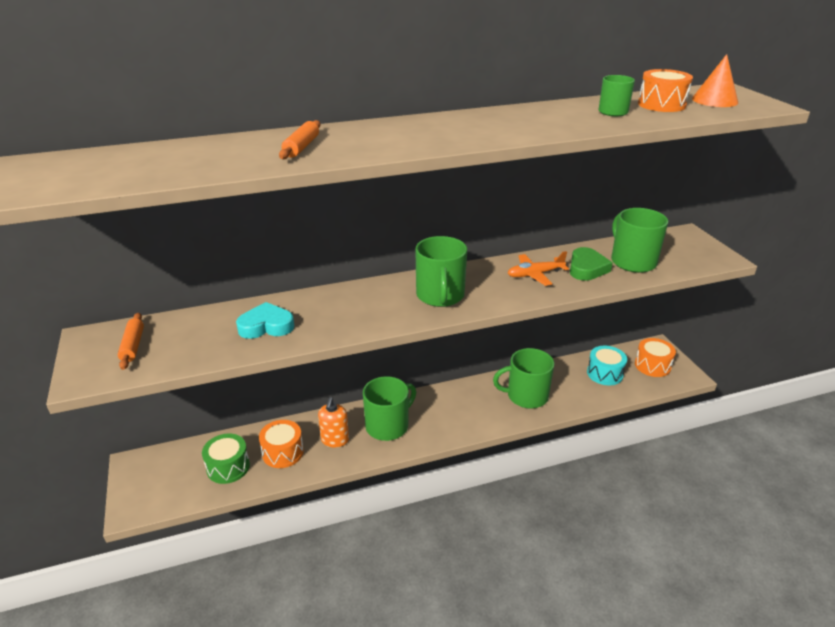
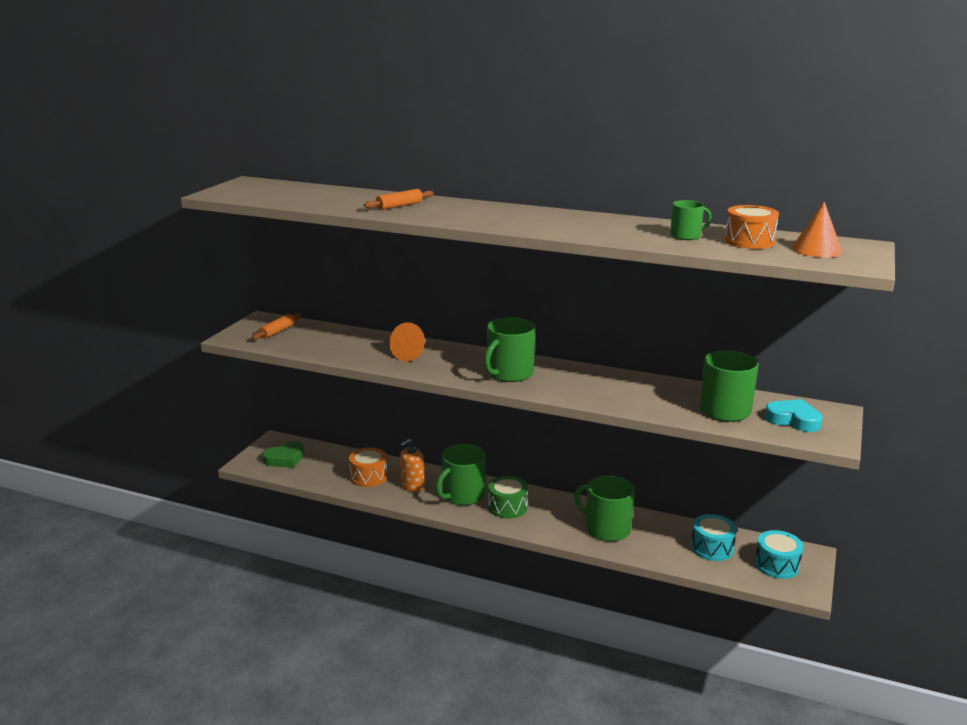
camera: 40 degrees right, 10 degrees down
green drum [202,434,250,484] -> green drum moved to [488,476,528,518]
turquoise heart [236,302,294,339] -> turquoise heart moved to [764,399,822,432]
green mug [363,376,416,441] -> green mug turned 135 degrees clockwise [436,444,486,505]
orange plane [508,251,569,286] -> none
green heart [570,247,613,281] -> green heart moved to [262,441,304,468]
orange drum [635,338,676,377] -> turquoise drum [755,530,803,579]
none -> orange cone [389,322,425,362]

